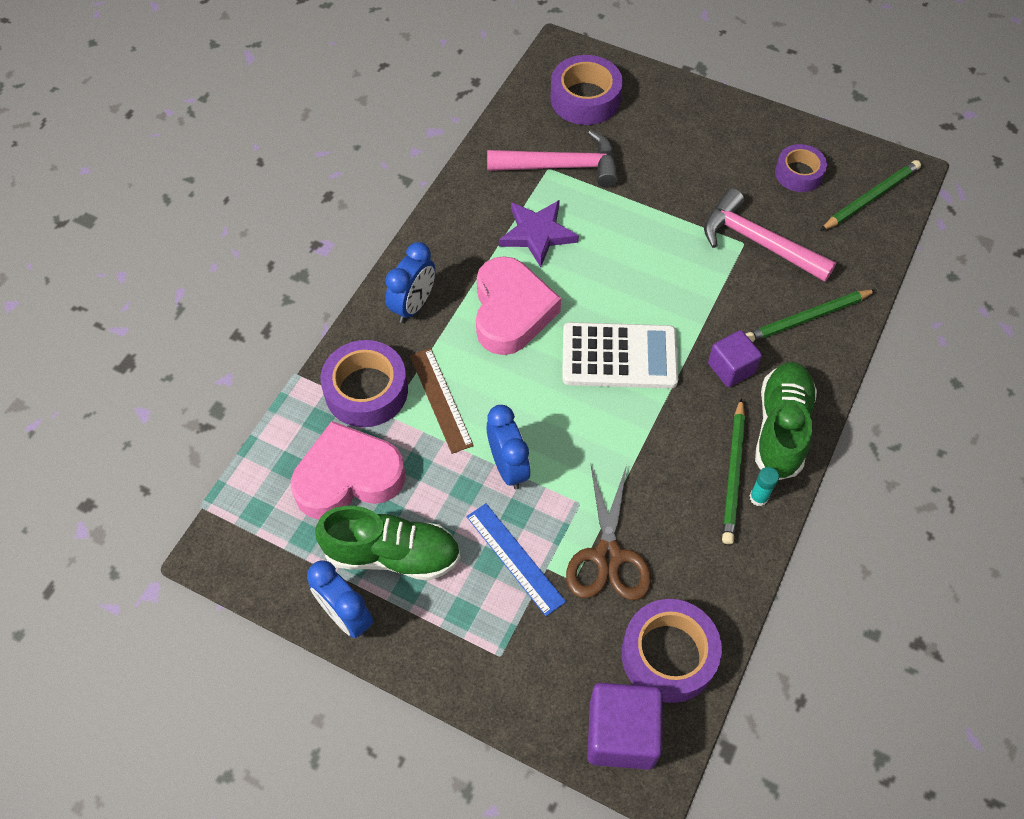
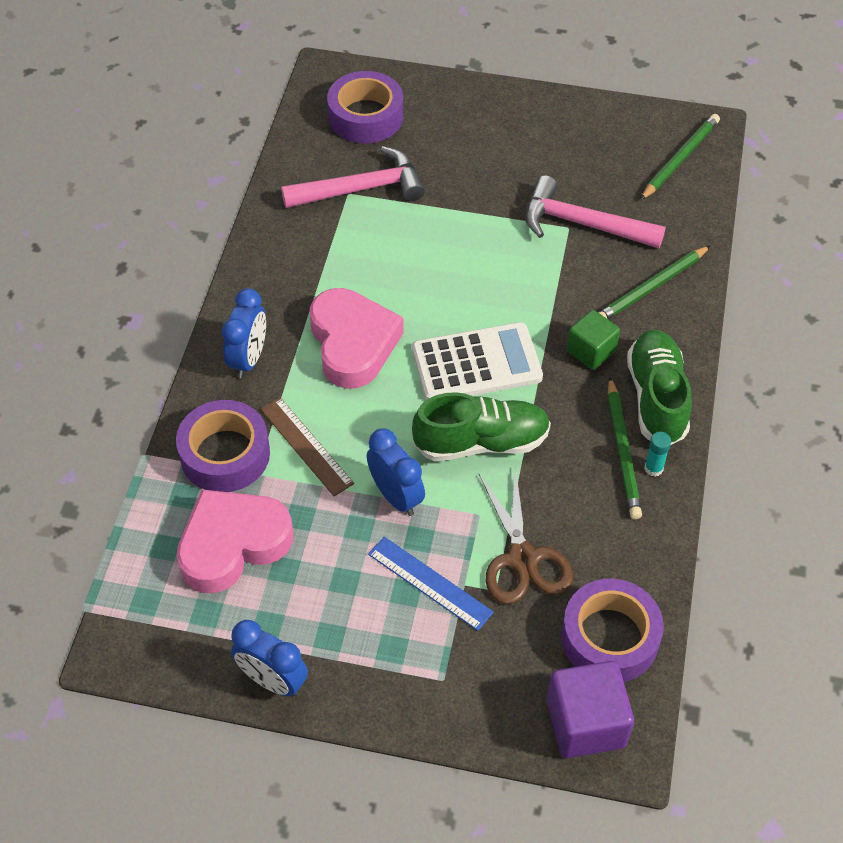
camera: 15 degrees left, 5 degrees down
green shoe [315,506,461,580] -> green shoe moved to [412,392,551,461]
purple star [499,200,579,267] -> none
purple cube [708,330,762,387] -> green cube [567,310,620,370]
purple tape [775,144,827,192] -> none

